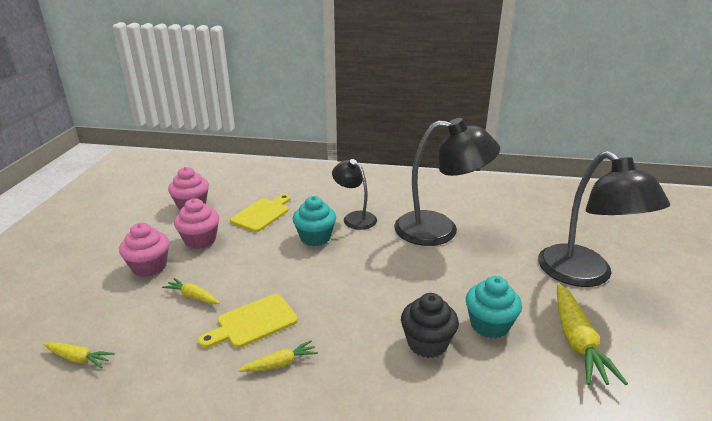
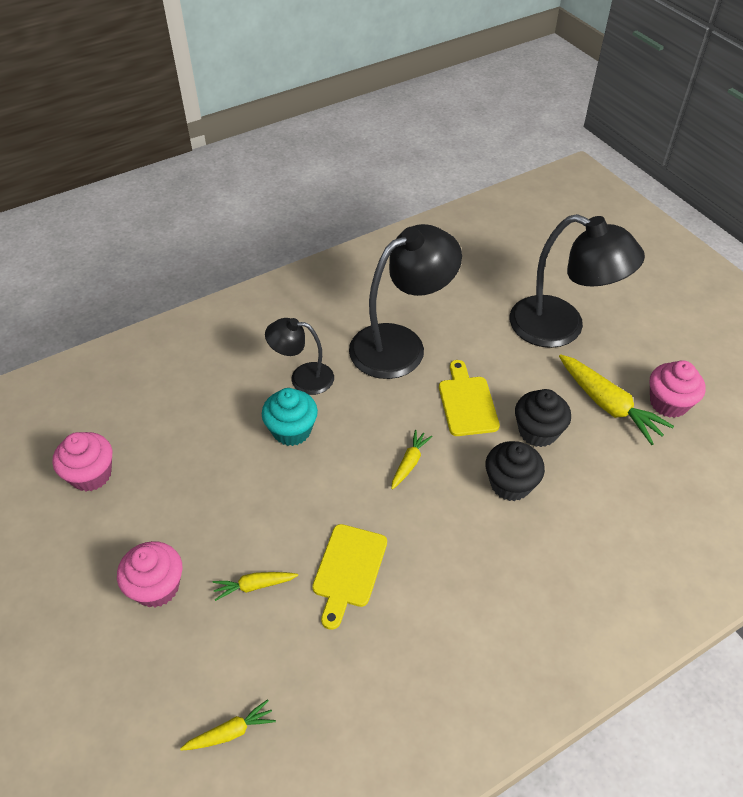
camera: 40 degrees left, 20 degrees up
pink cupcake [174,198,219,249] -> pink cupcake moved to [650,360,706,418]
yellow cutting board [230,194,291,232] -> yellow cutting board moved to [439,360,500,436]
yellow carrot [238,340,318,372] -> yellow carrot moved to [391,430,433,490]
turquoise cupcake [466,276,522,338] -> black cupcake [515,389,571,447]

